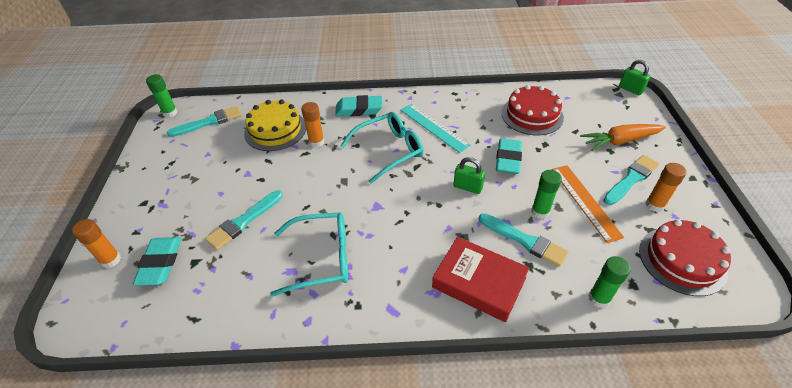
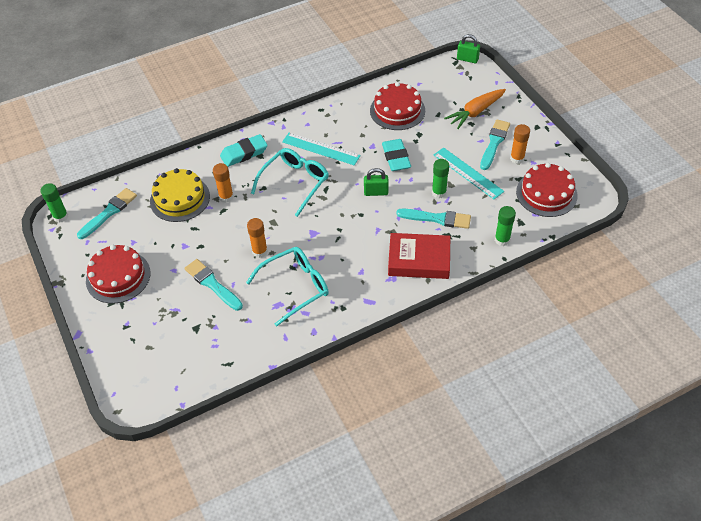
camera: 25 degrees left, 5 degrees up
orange glue stick [72,219,121,268] -> orange glue stick moved to [247,218,268,258]
turquoise eraser [133,237,181,286] -> none
turquoise brush [205,190,283,250] -> turquoise brush turned 120 degrees clockwise [185,259,243,311]
orange ruler [552,165,624,243] -> turquoise ruler [434,147,504,199]
none -> red cake [86,245,150,304]

